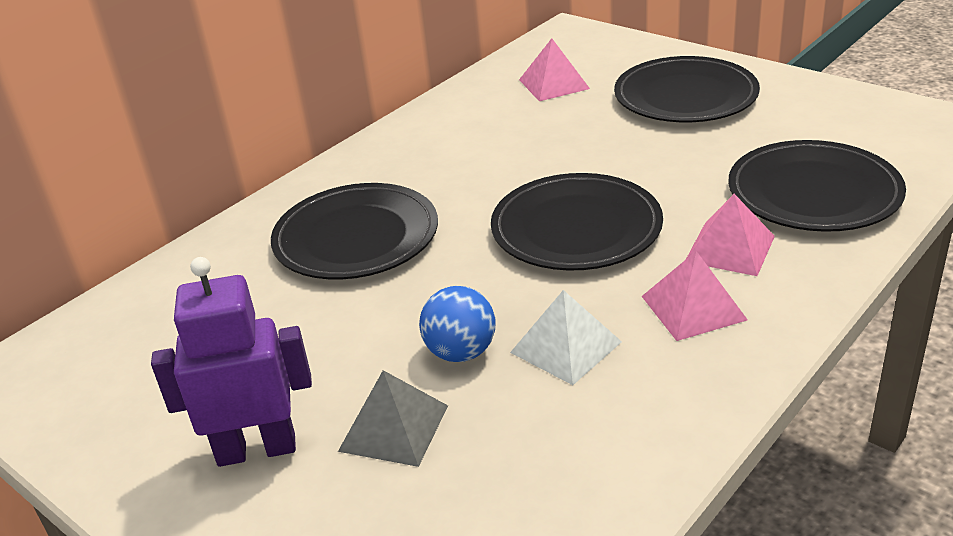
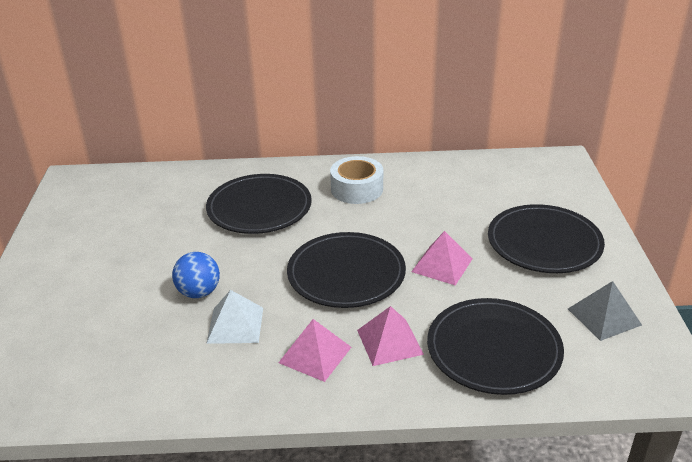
camera: 45 degrees right, 0 degrees up
purple robot [151,257,312,467] -> none
grey pyramid [338,370,448,467] -> grey pyramid moved to [568,281,642,341]
pink pyramid [519,38,590,101] -> pink pyramid moved to [411,231,472,286]
none -> white tape [330,156,383,204]

